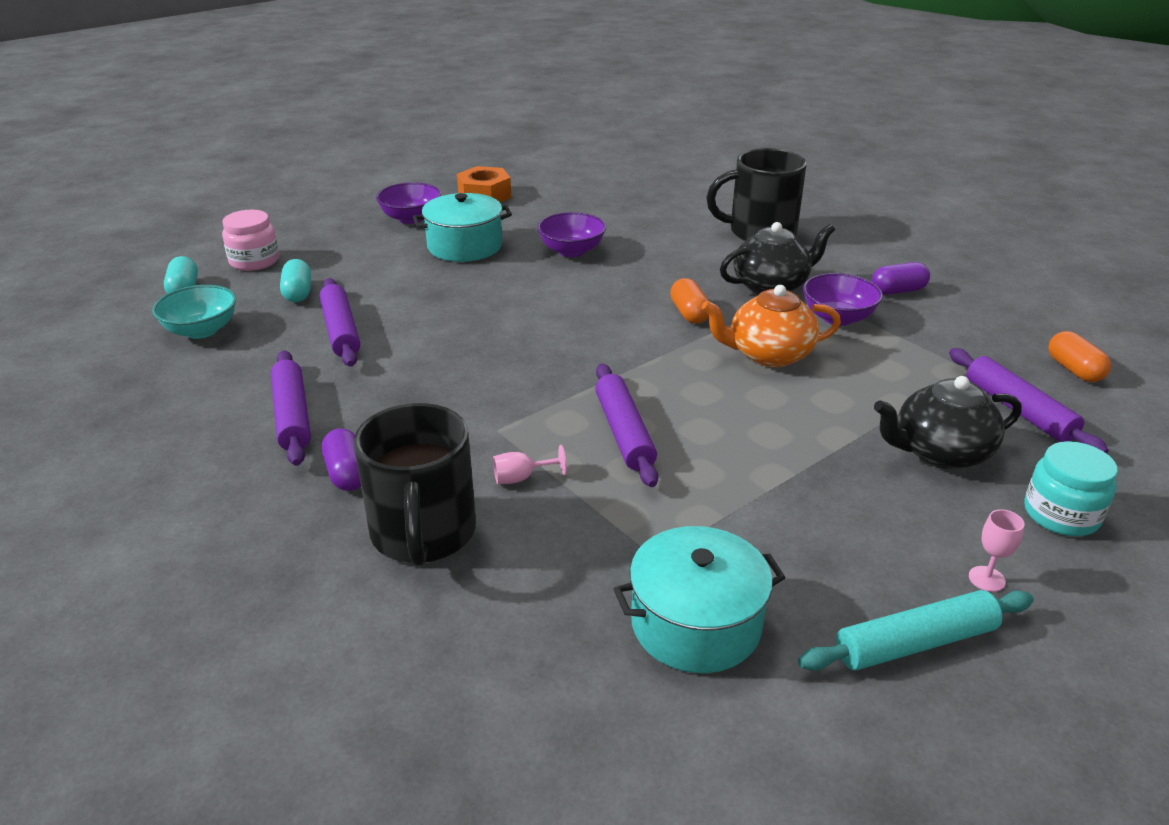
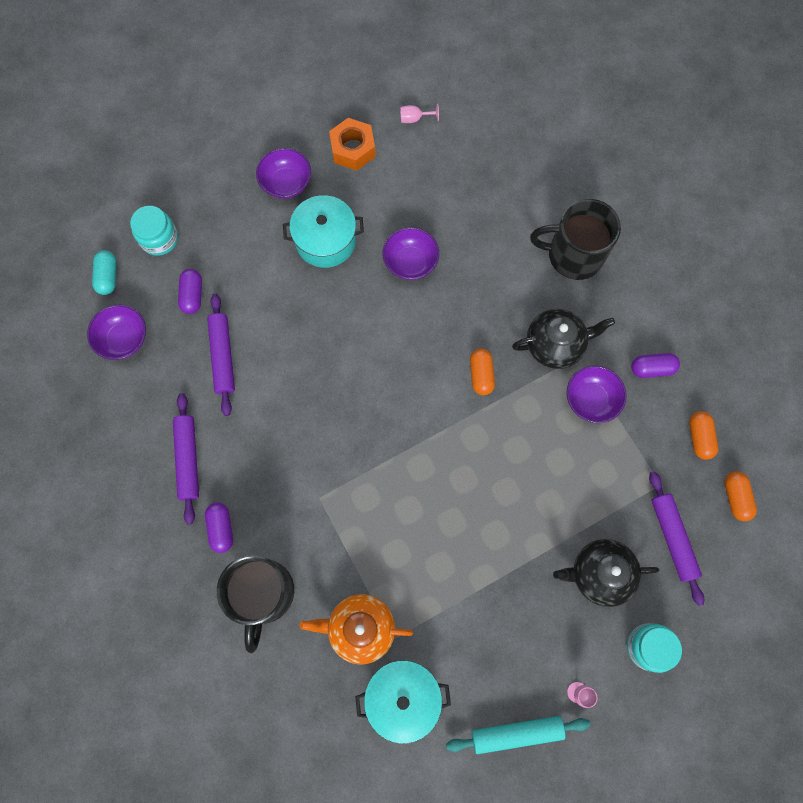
camera: 10 degrees right, 40 degrees up
turquoise bowl [152,285,236,339] -> purple bowl [87,305,146,360]
pink jar [222,210,279,271] -> turquoise jar [130,206,178,256]
turquoise capsule [280,259,311,302] -> purple capsule [178,269,202,314]
pink goblet [493,445,567,484] -> pink goblet moved to [400,104,439,123]
purple rolling pin [595,364,658,487] -> none
orange teapot [702,285,841,367] -> orange teapot moved to [300,594,413,665]
none -> orange capsule [689,411,718,460]

